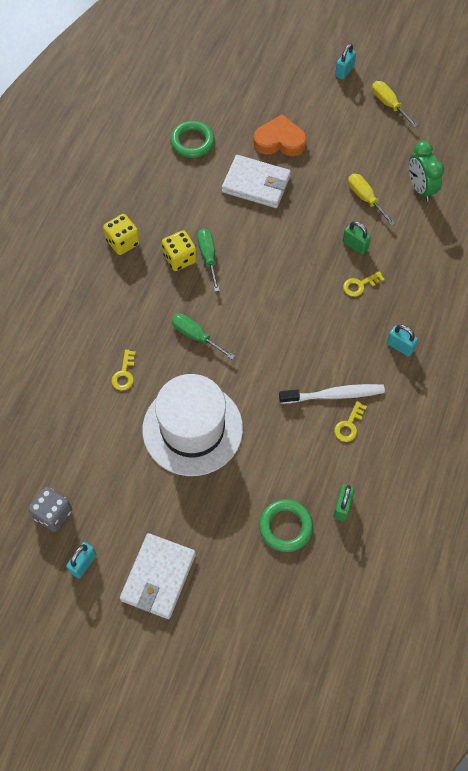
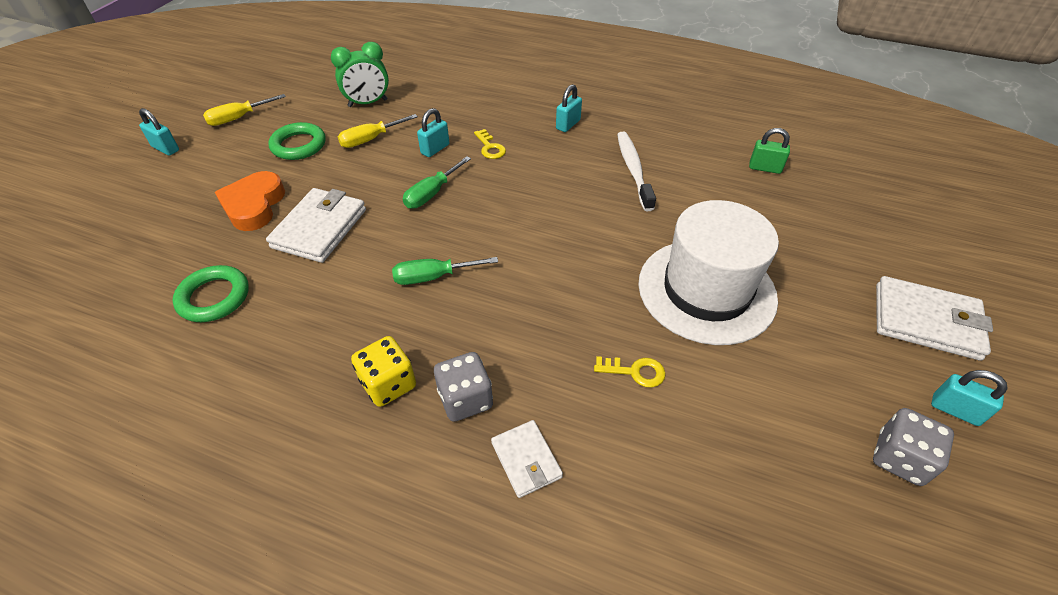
camera: 90 degrees left, 15 degrees down
yellow dice [162,230,197,271] -> none
green screwdriver [172,314,235,360] -> green screwdriver moved to [403,156,471,209]
green ring [259,500,313,552] -> green ring moved to [268,122,326,160]
yellow key [334,401,367,442] -> none
green padlock [343,221,371,254] -> turquoise padlock [417,108,449,157]
none -> grey dice [434,352,493,422]
none -> white wallet [491,420,563,498]

